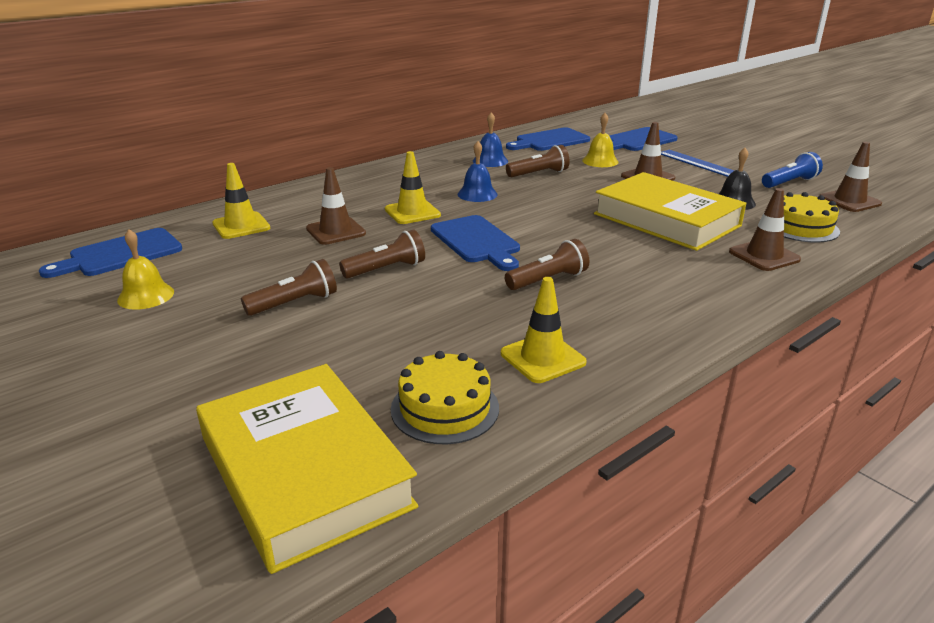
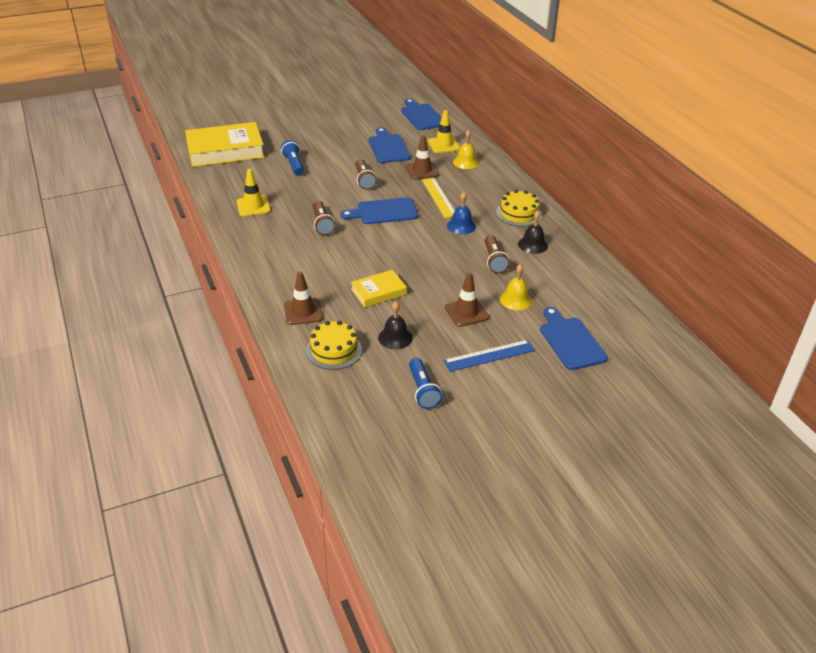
camera: 105 degrees right, 10 degrees up
yellow bell [117,229,174,310] -> yellow bell moved to [453,130,479,169]
brown flashlight [241,259,337,316] -> none
yellow traffic cone [385,151,441,224] -> yellow ruler [422,178,455,218]
yellow cake [391,351,499,444] -> yellow cake moved to [496,190,542,227]
blue bell [473,112,508,167] -> black bell [518,210,548,254]
blue cutting board [506,127,590,151] -> blue cutting board moved to [369,127,411,163]
yellow book [594,172,746,251] -> yellow book [351,270,407,307], size x0.53
brown traffic cone [819,142,882,212] -> none
none -> blue flashlight [281,140,304,176]

